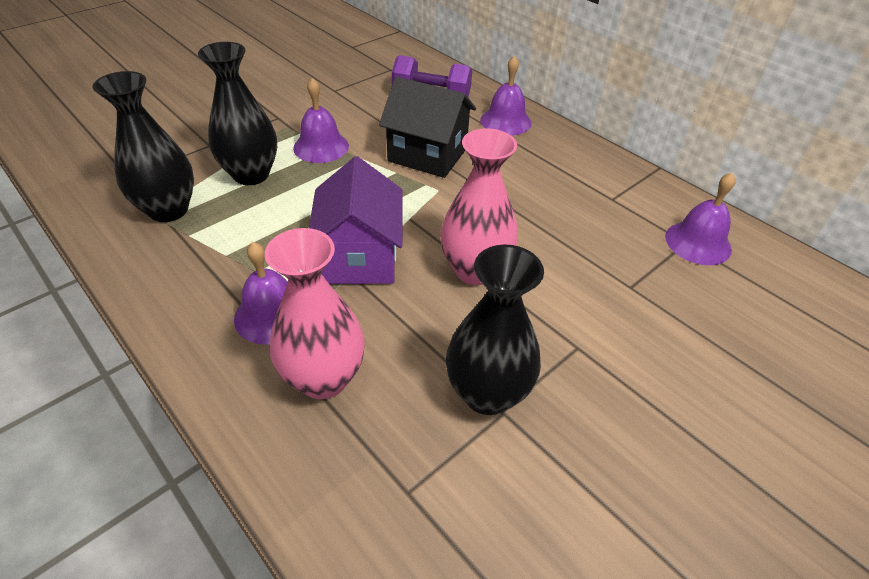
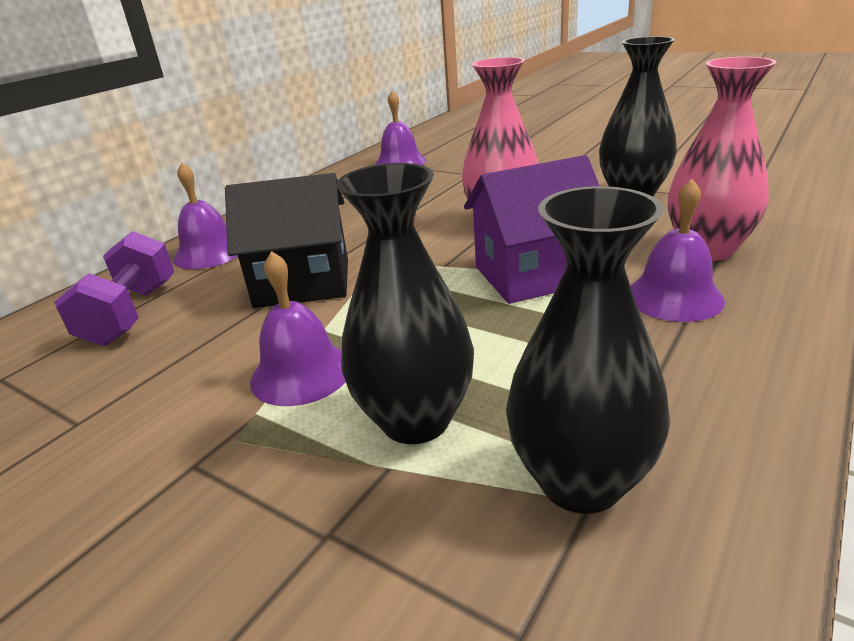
camera: 100 degrees left, 15 degrees down
black house [379,76,476,178] -> black house turned 75 degrees clockwise [225,173,348,308]

